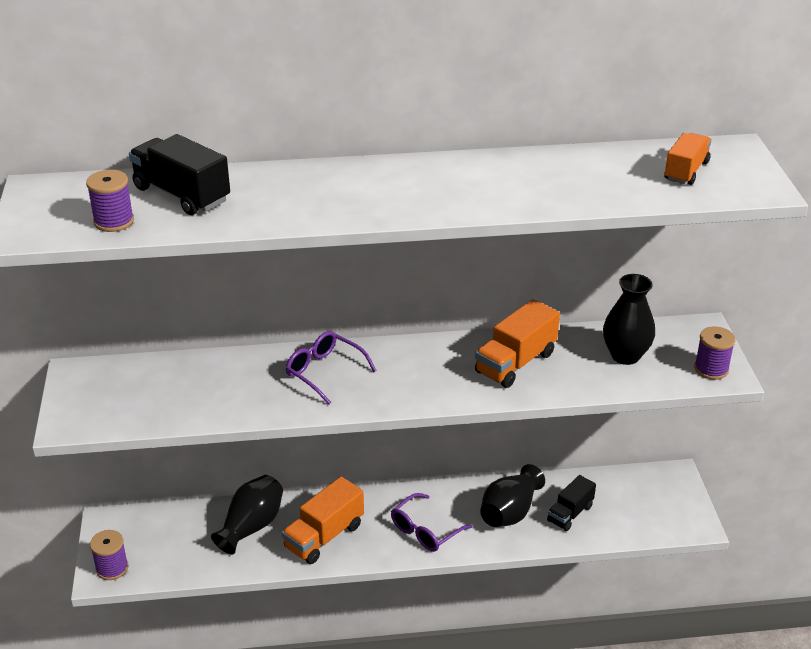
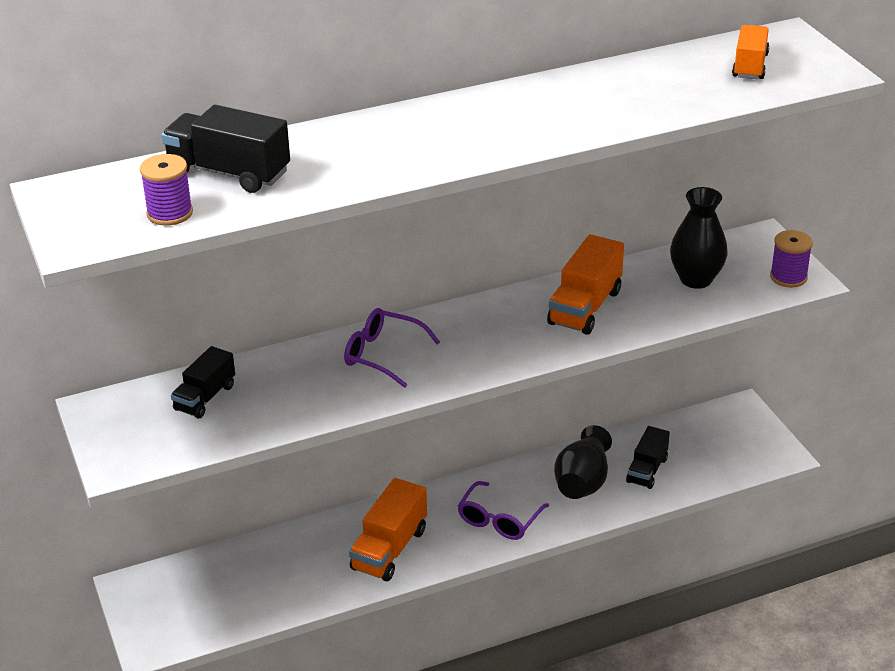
camera: 15 degrees left, 0 degrees up
purple spool [90,530,128,580] -> none
black vase [211,475,283,554] -> none
none -> black truck [171,346,235,418]

